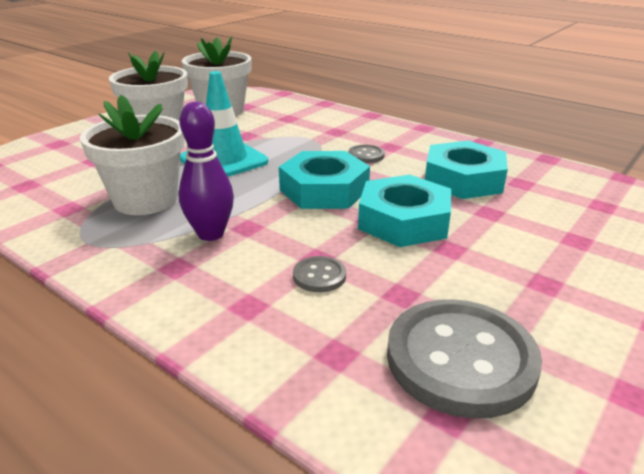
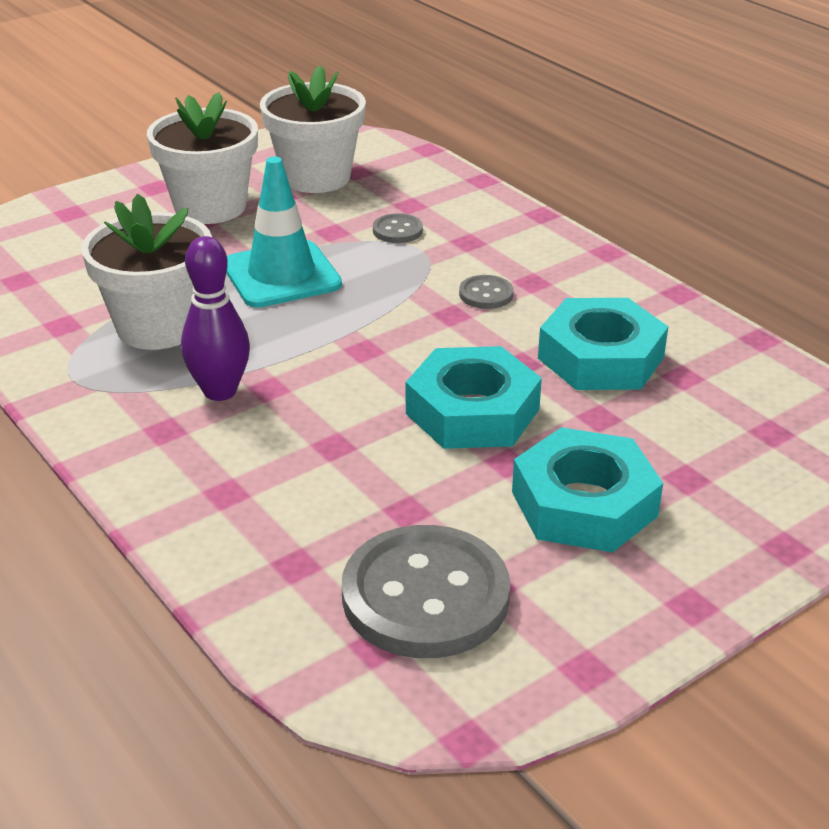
camera: 15 degrees right, 5 degrees up
turquoise nut [279,151,370,209] -> turquoise nut moved to [512,427,663,553]
grey button [293,256,346,292] -> grey button moved to [373,213,423,243]

